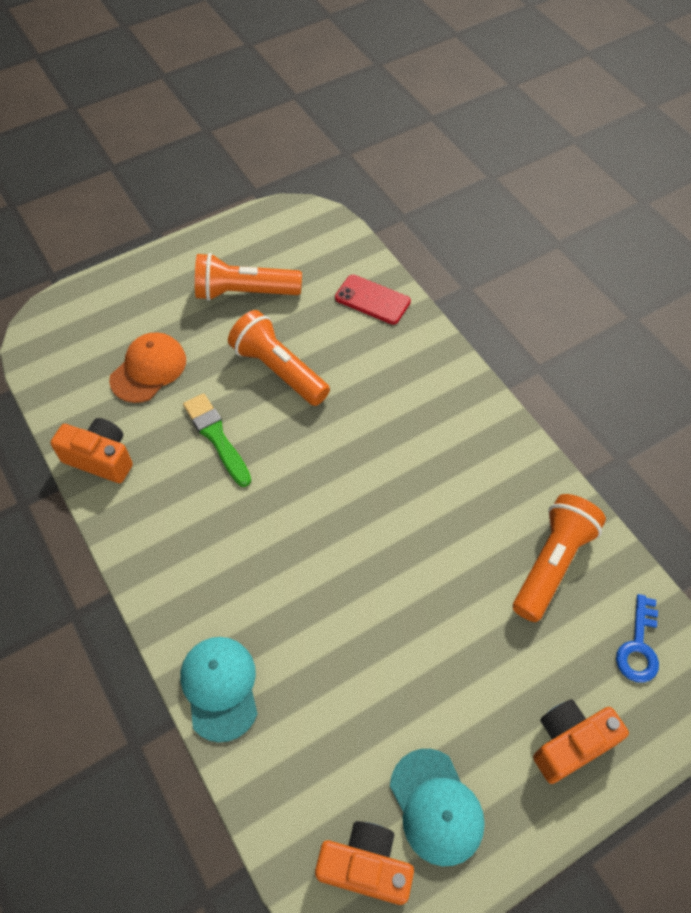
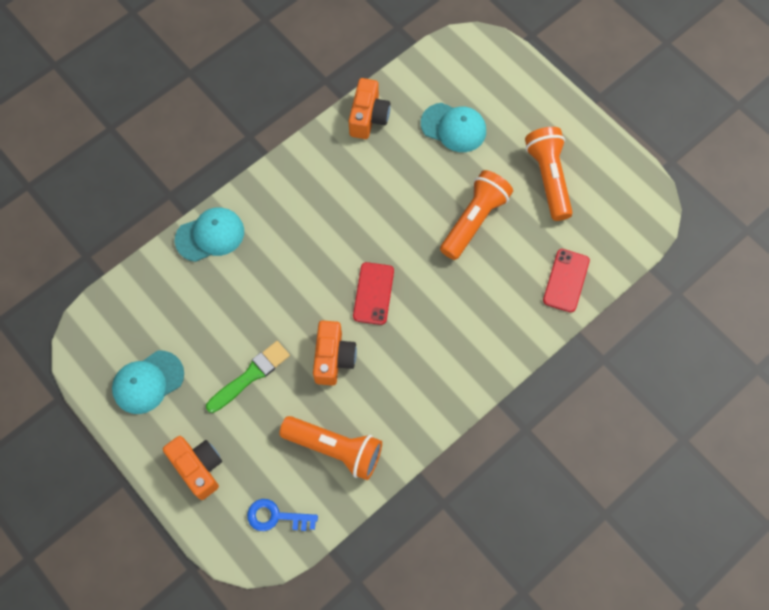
camera: 80 degrees right, 10 degrees up
orange cap [109,333,186,403] -> turquoise cap [421,103,486,152]
green brush [183,393,251,487] -> green brush moved to [206,341,290,413]
orange camera [315,821,414,905] -> orange camera moved to [313,320,357,386]
none -> red phone [353,262,394,325]

